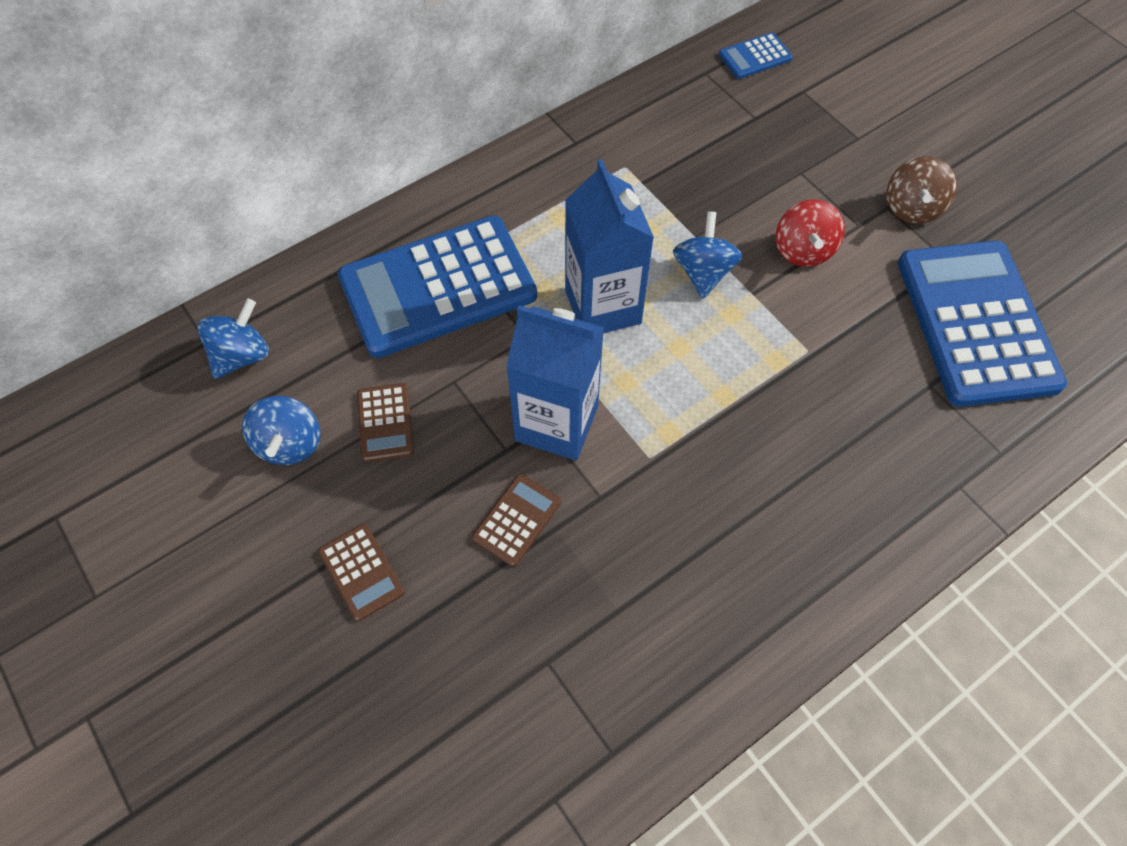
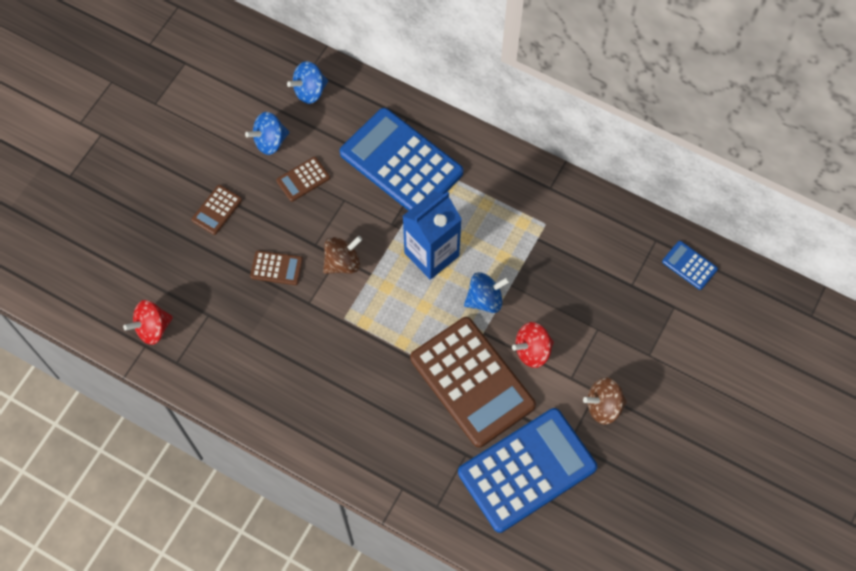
camera: 65 degrees right, 5 degrees up
blue spinning top [197,299,269,379] -> blue spinning top turned 135 degrees clockwise [287,61,328,104]
blue carton [506,305,604,460] -> brown spinning top [323,236,362,274]
none -> red spinning top [123,300,173,345]
none -> brown calculator [410,317,536,448]

